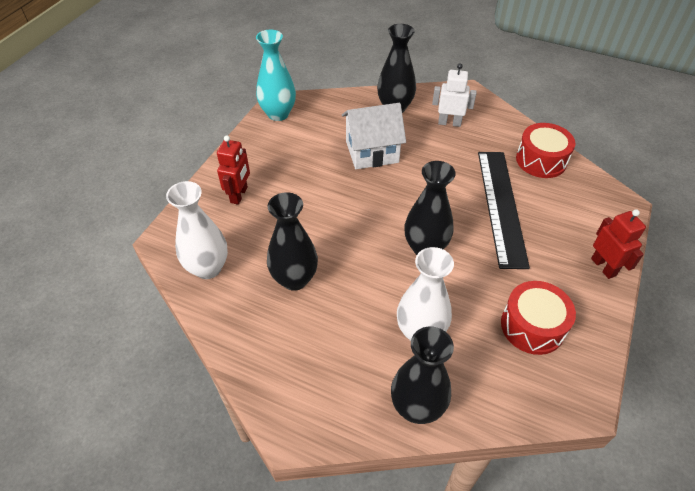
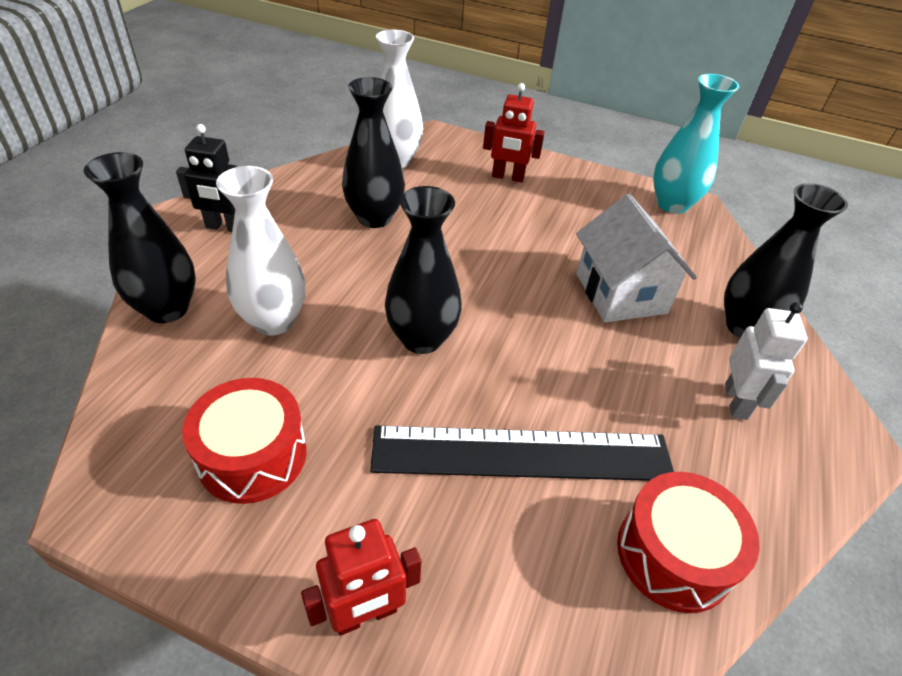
camera: 85 degrees right, 5 degrees down
none -> black robot [176,124,238,232]

